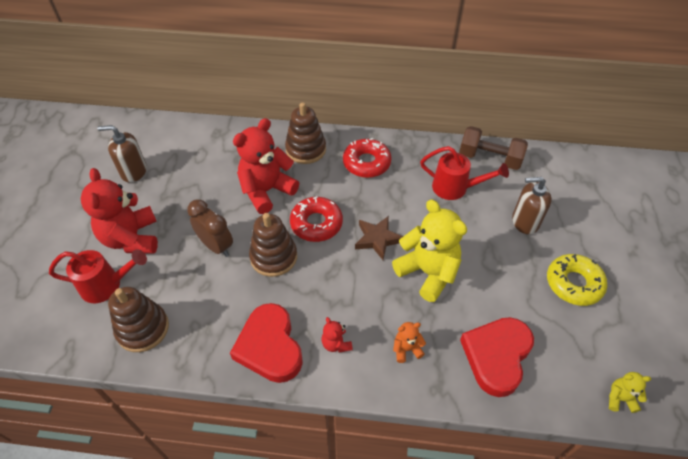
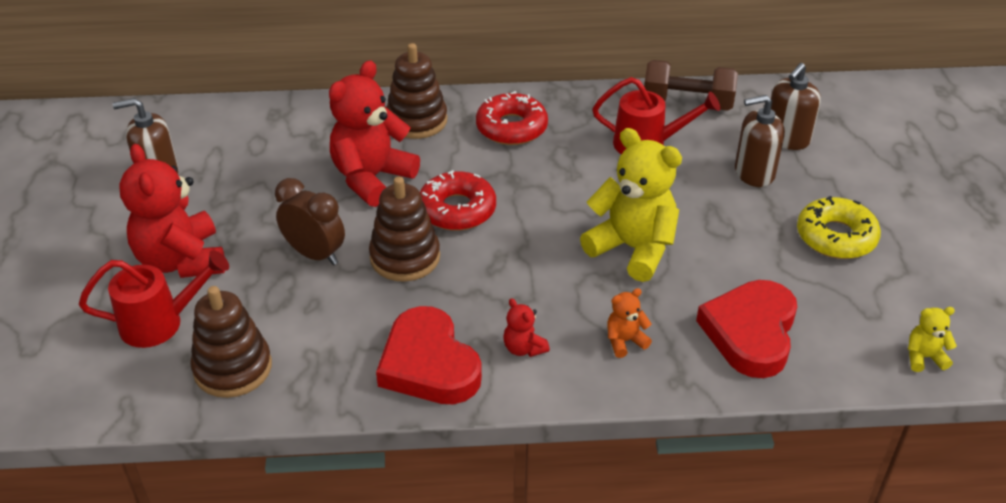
camera: 10 degrees left, 10 degrees down
brown star [355,216,403,260] -> none
none -> brown soap dispenser [771,63,821,150]

